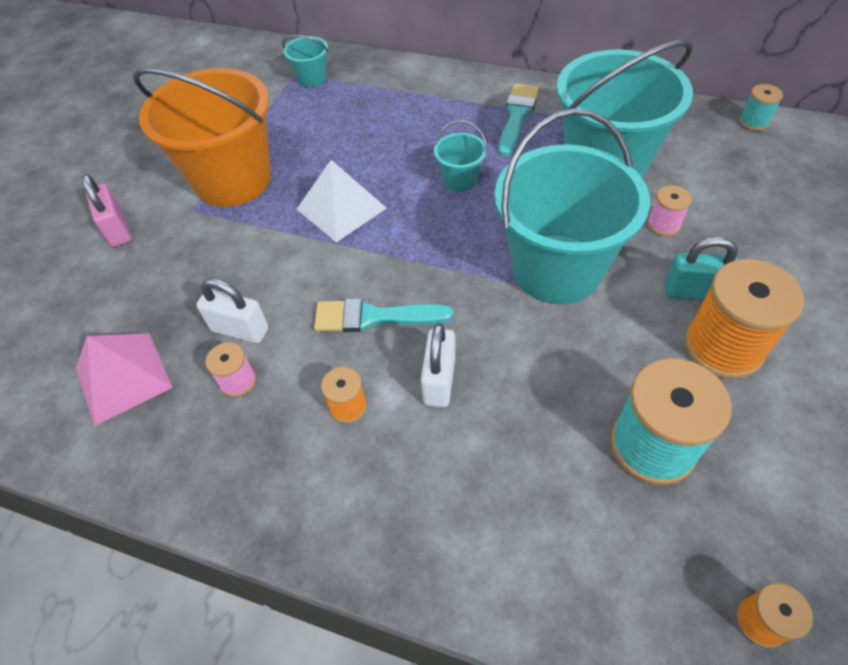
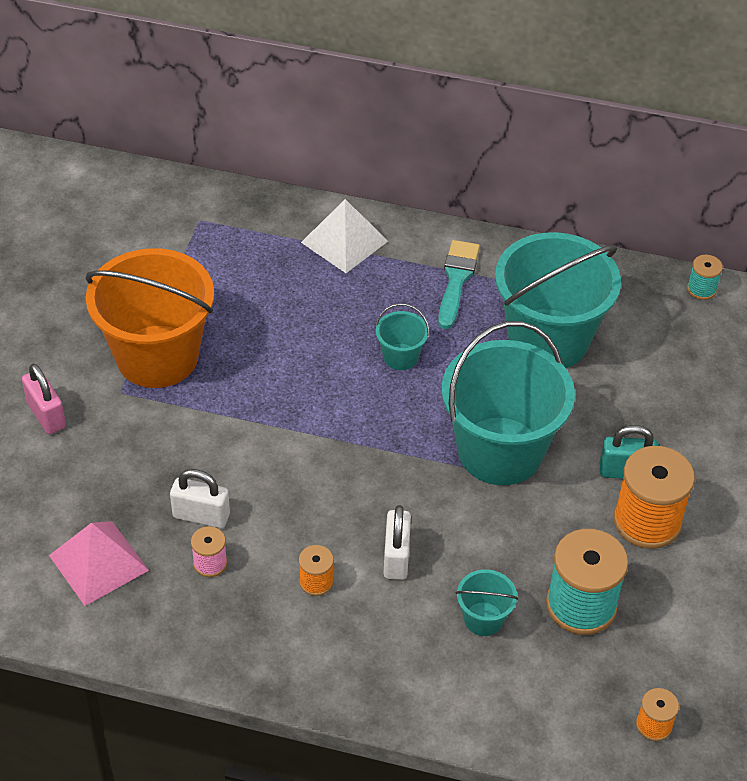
camera: 10 degrees left, 5 degrees down
turquoise bucket [282,35,328,87] -> turquoise bucket moved to [456,570,518,636]
white pyramid [297,160,387,242] -> white pyramid moved to [301,199,388,273]
turquoise brush [314,298,453,332] -> none
pink spool [647,185,692,236] -> none

